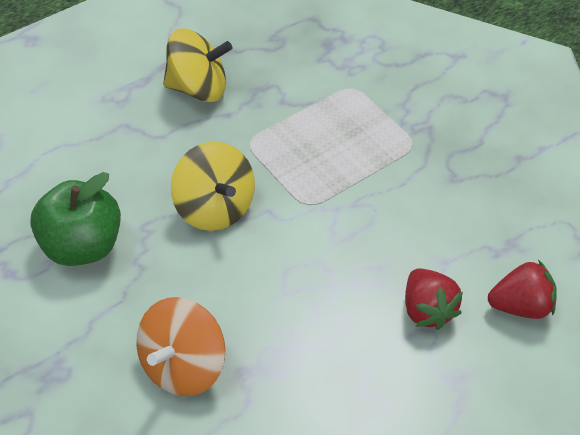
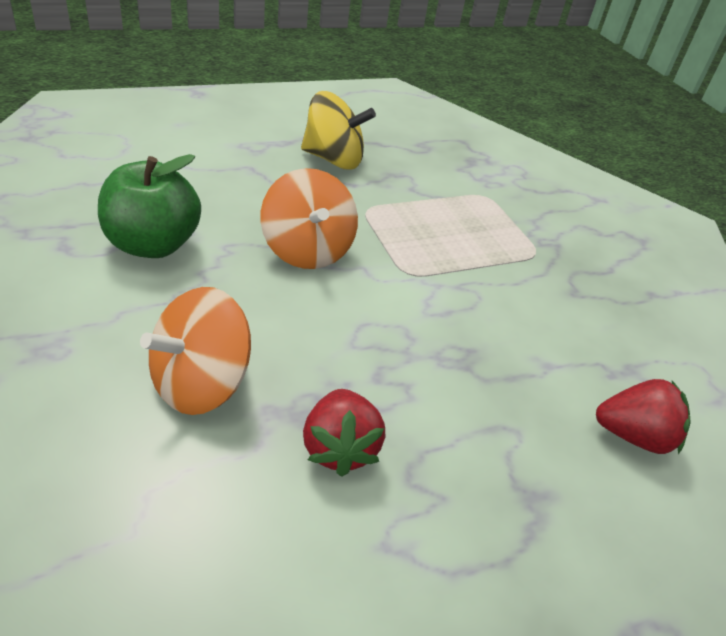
camera: 10 degrees right, 10 degrees down
yellow spinning top [171,142,255,231] -> orange spinning top [261,168,358,269]
red strawberry [405,268,463,330] -> red strawberry moved to [303,389,385,477]

